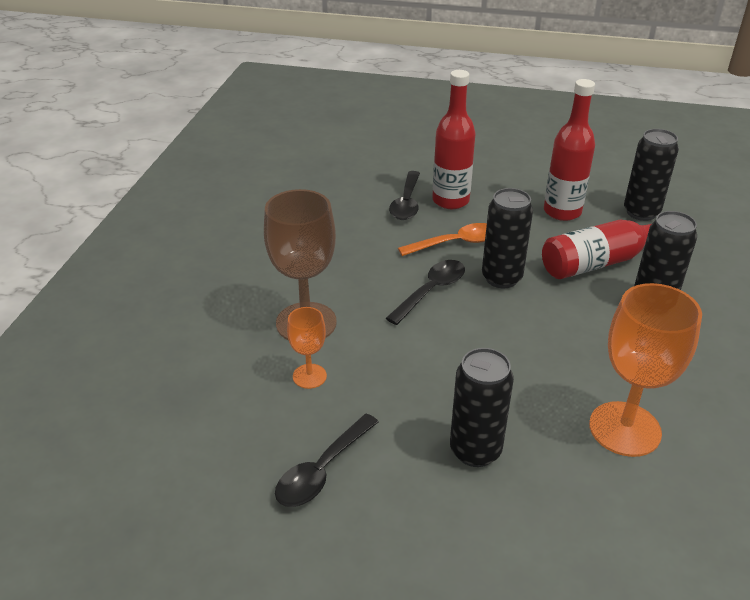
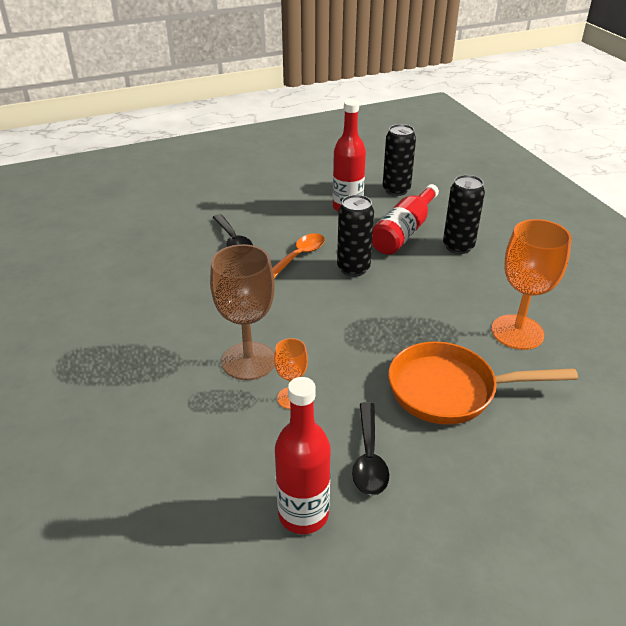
camera: 35 degrees left, 0 degrees up
black spoon [386,260,465,325] -> none
red bottle [432,70,476,209] -> red bottle moved to [275,377,330,534]
black can [450,348,514,467] -> orange pan [388,341,578,425]

